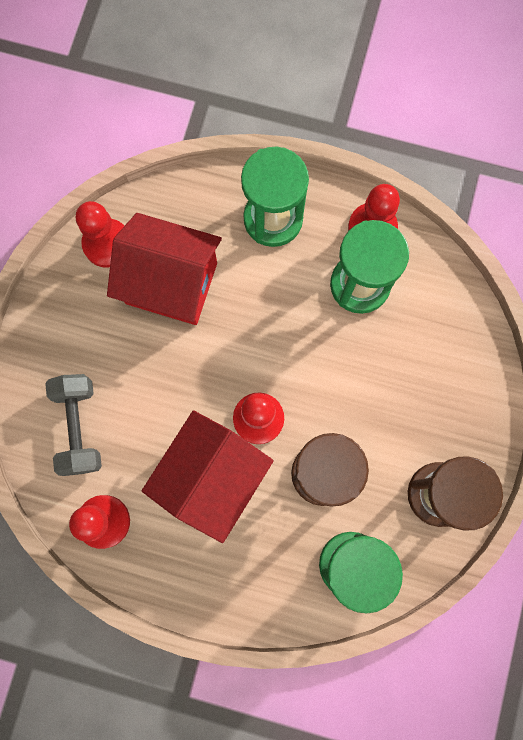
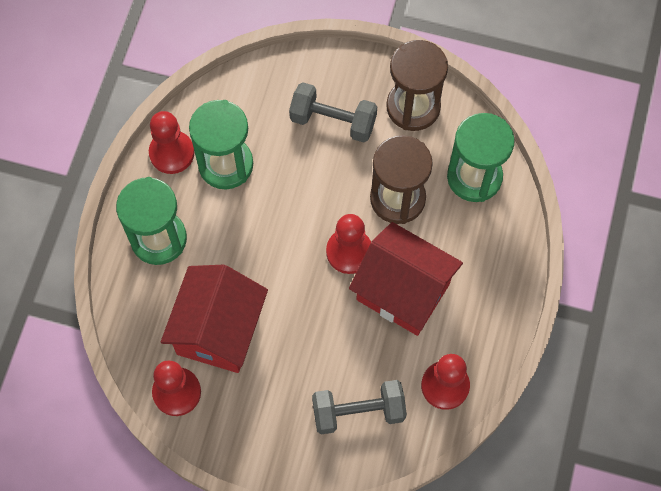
camera: 90 degrees left, 10 degrees down
none -> grey dumbbell [289,82,377,143]

